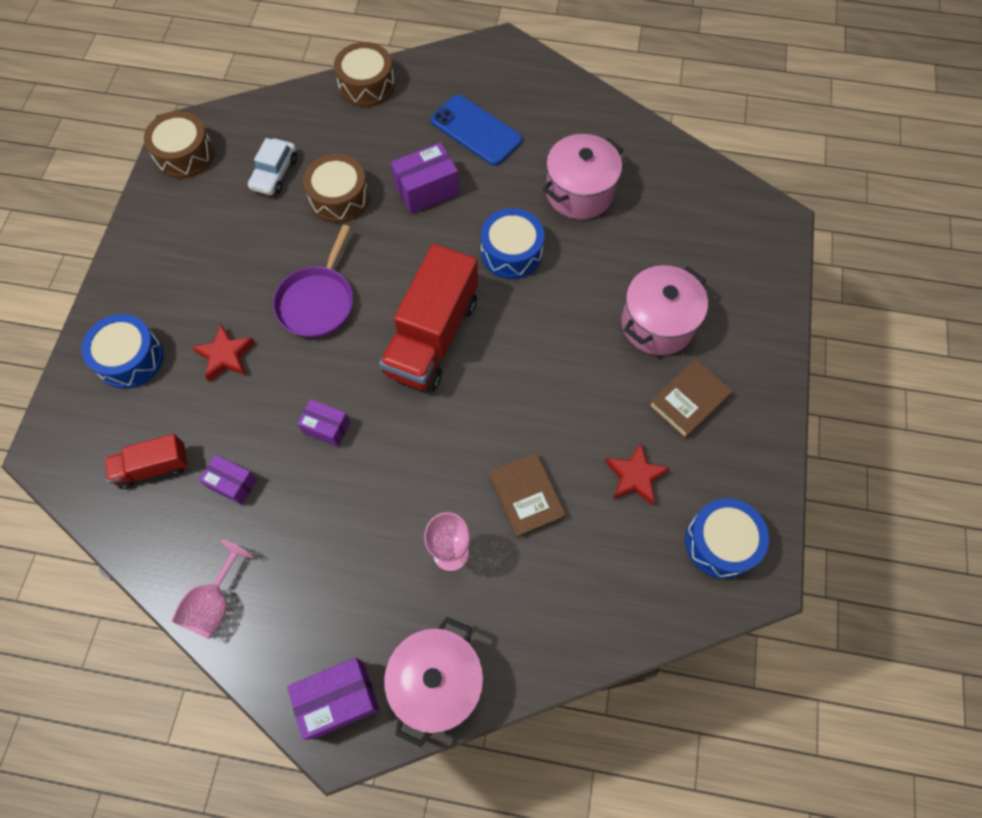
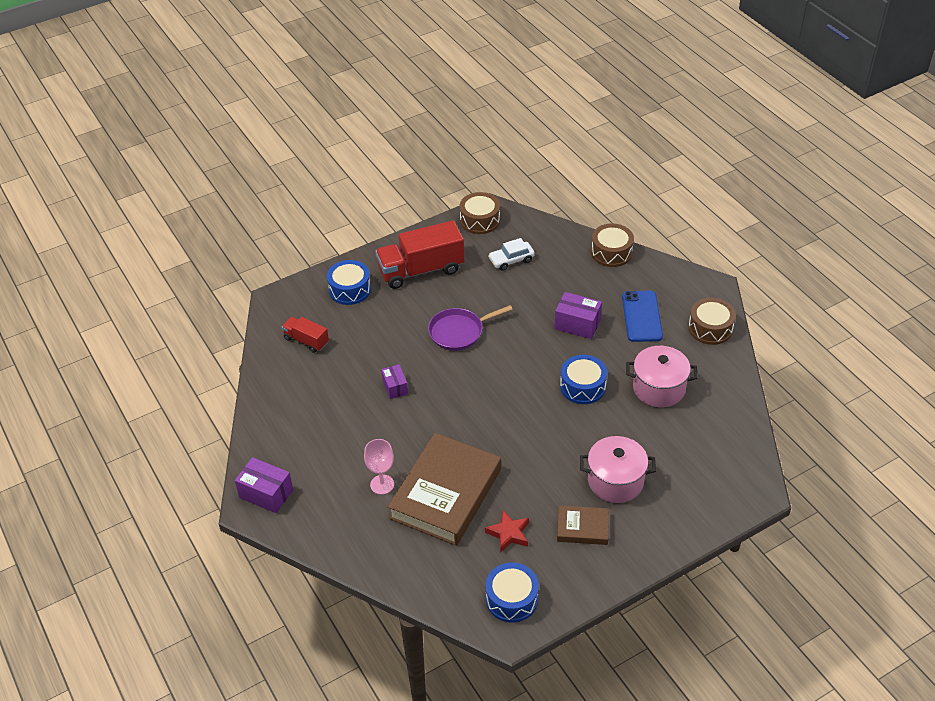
camera: 50 degrees right, 20 degrees down
pink goblet [171,540,254,639] -> none
red star [192,325,255,382] -> none
purple box [199,455,257,505] -> none
brown drum [303,154,369,223] -> brown drum moved to [688,298,736,345]
red truck [379,244,478,392] -> red truck moved to [375,220,464,289]
pink pot [384,617,484,747] -> none
brown book [489,452,565,538] -> brown book [388,433,501,546], size x2.08

